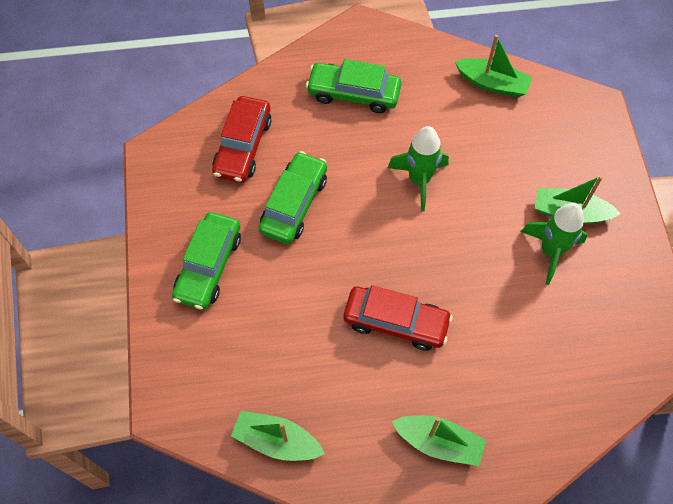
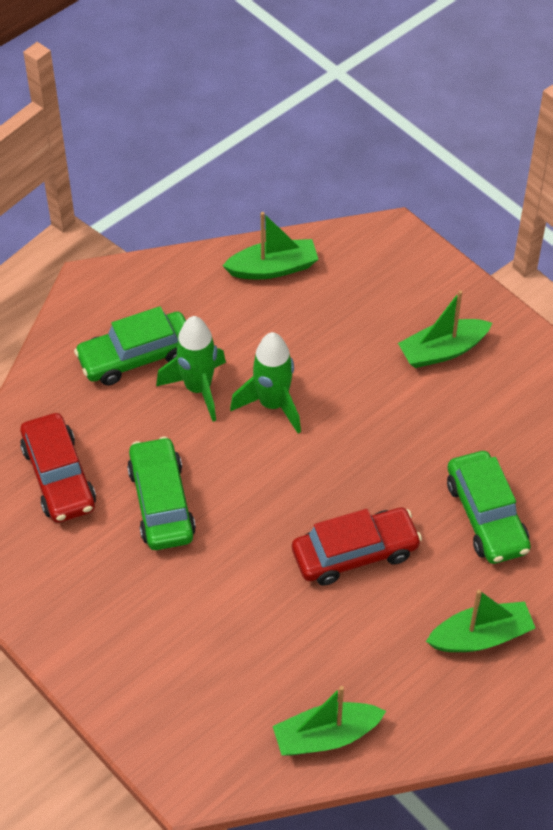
camera: 35 degrees left, 10 degrees down
green car [172,212,241,310] -> green car moved to [447,451,531,564]
green rocket [521,203,587,285] -> green rocket moved to [156,316,226,422]

